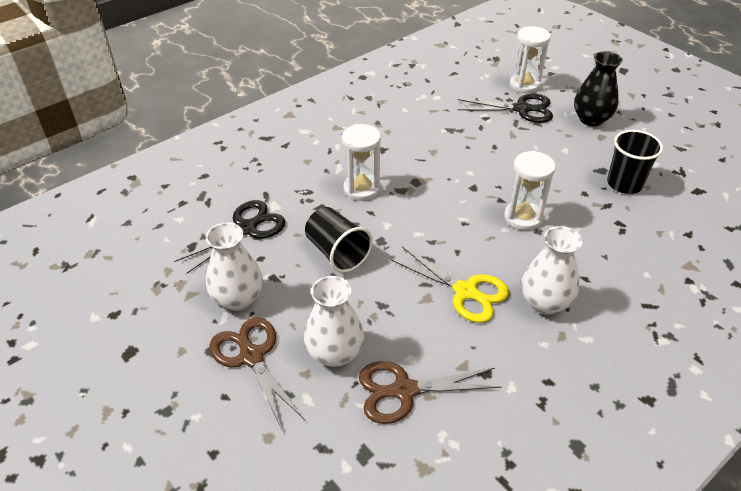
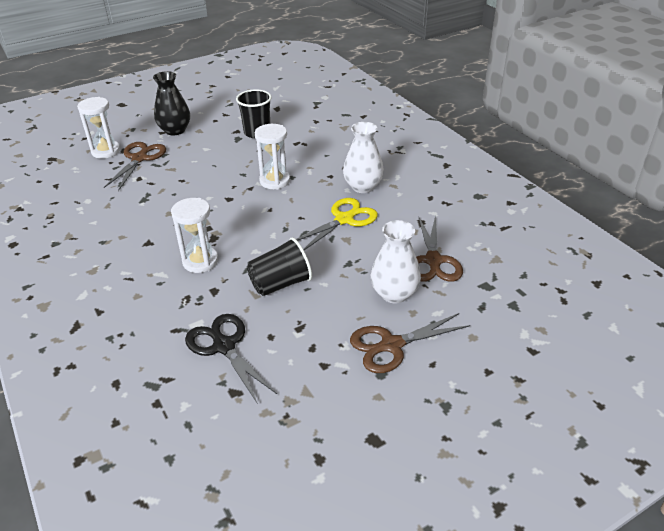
camera: 80 degrees left, 5 degrees down
white vase [206,222,263,311] -> none
black scissors [458,94,553,123] -> brown scissors [104,142,166,191]

